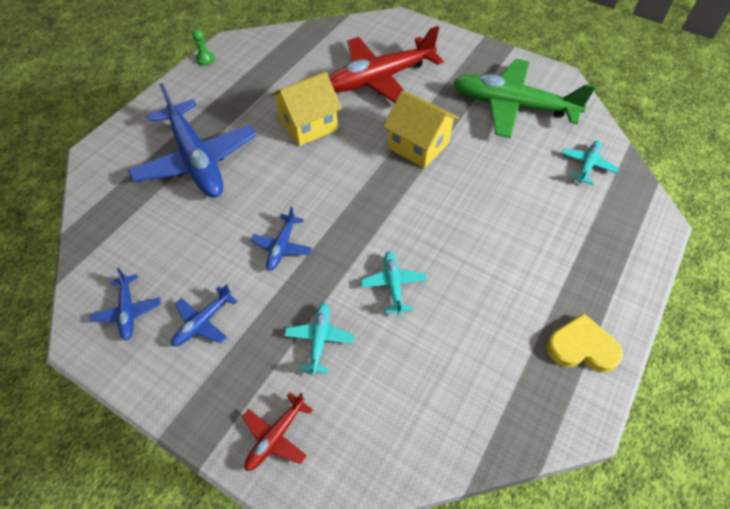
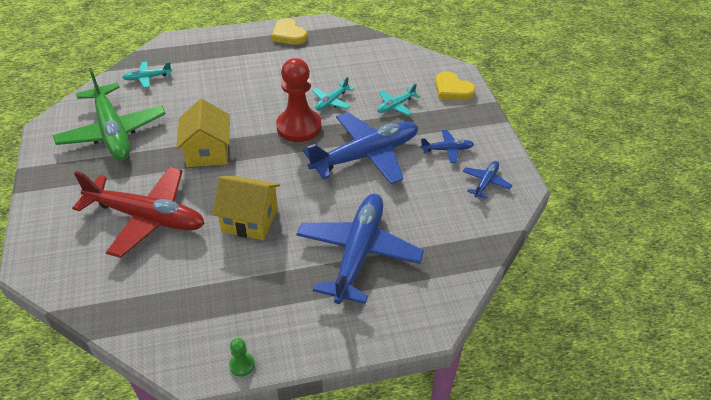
camera: 135 degrees left, 10 degrees down
red plane [242,392,313,471] -> yellow heart [435,71,475,100]
blue plane [250,207,312,271] -> blue plane [303,112,418,184], size x2.27
none -> red pawn [276,58,321,142]

